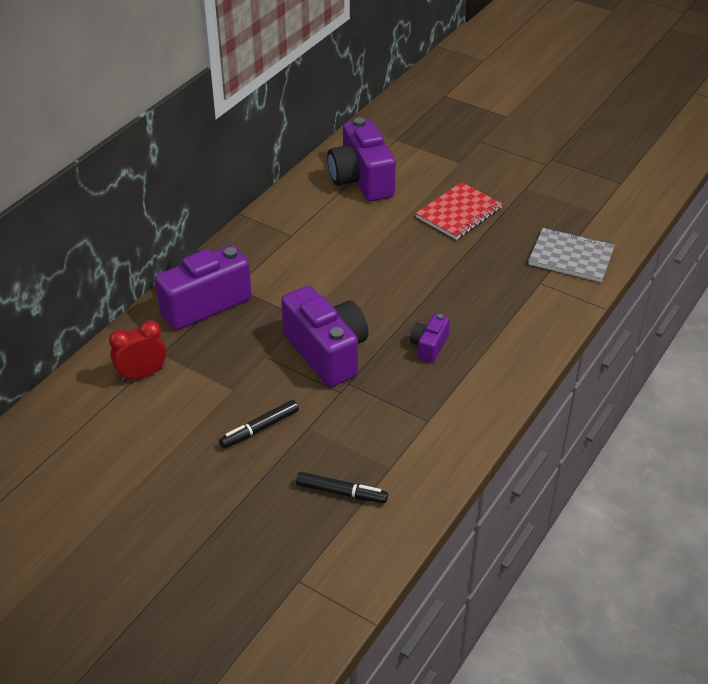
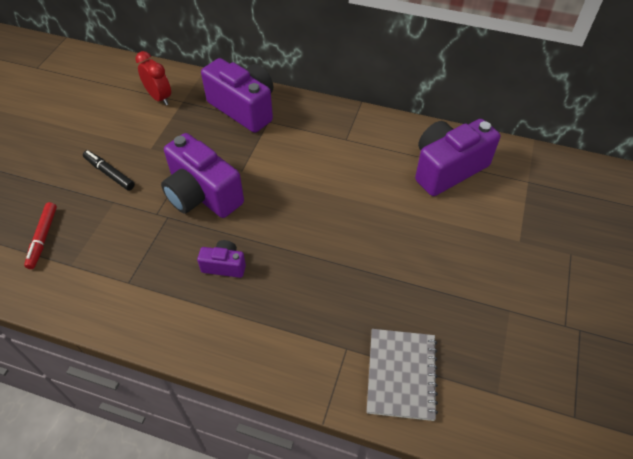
camera: 75 degrees right, 10 degrees up
purple camera [281,286,369,387] -> purple camera turned 90 degrees clockwise [161,133,244,218]
black marker [296,472,388,503] -> red marker [24,202,57,269]
red notebook [416,182,502,240] -> none

